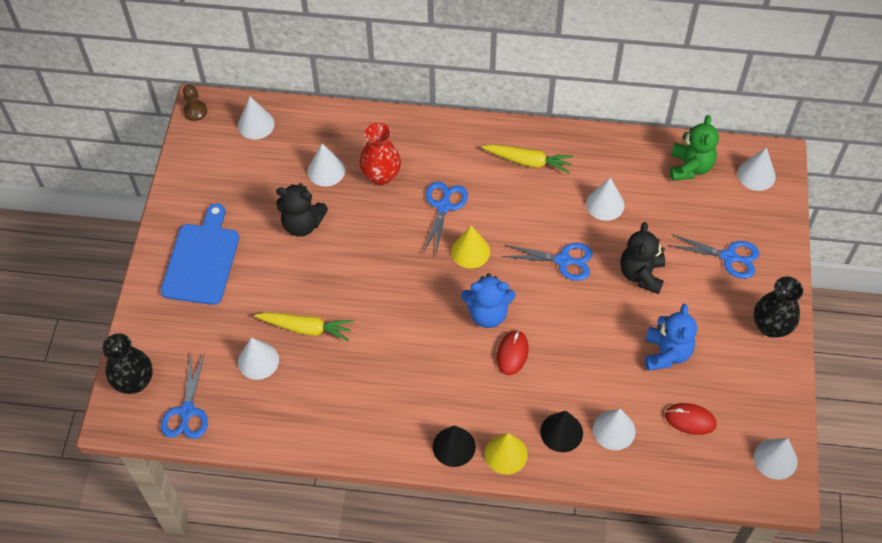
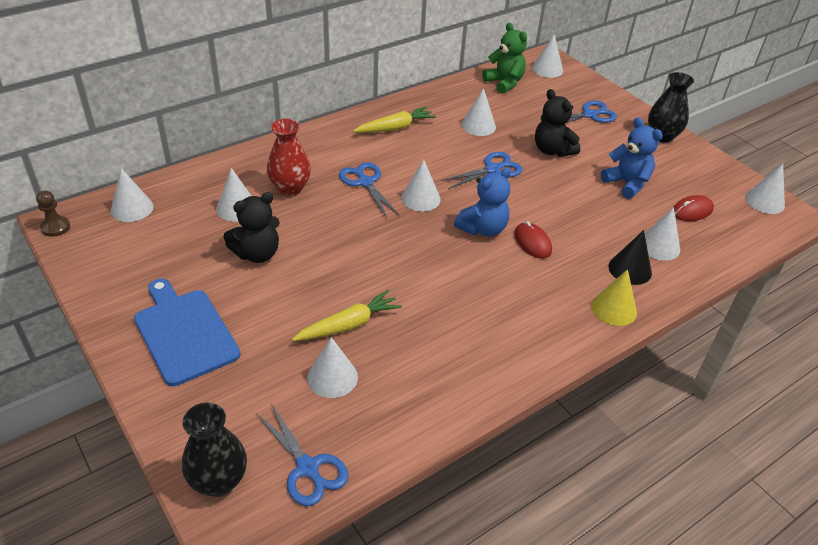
camera: 45 degrees left, 15 degrees down
black cone [433,425,476,467] -> none
yellow cone [451,226,490,269] -> white cone [401,159,441,211]

